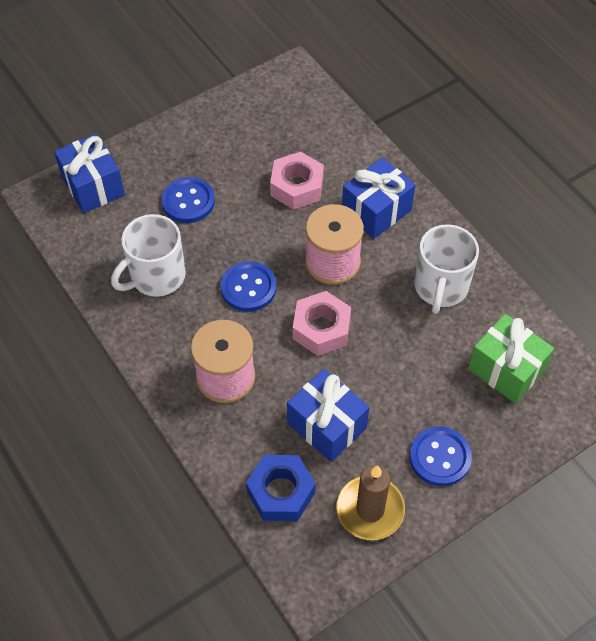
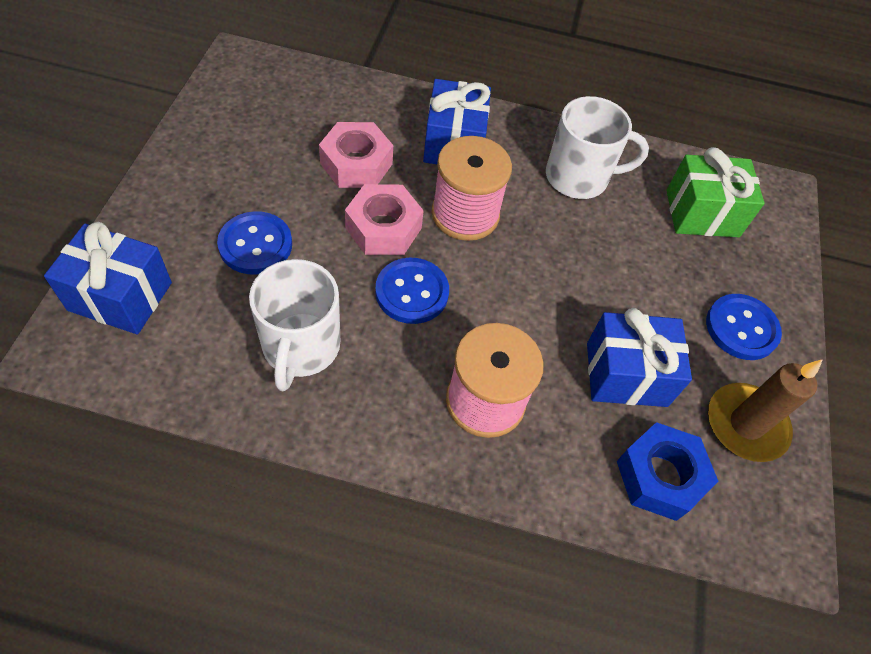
camera: 50 degrees left, 0 degrees up
pink nut [293,291,351,356] -> pink nut moved to [345,184,424,255]
white mug [414,224,479,314] -> white mug turned 60 degrees counterclockwise [546,96,649,199]

